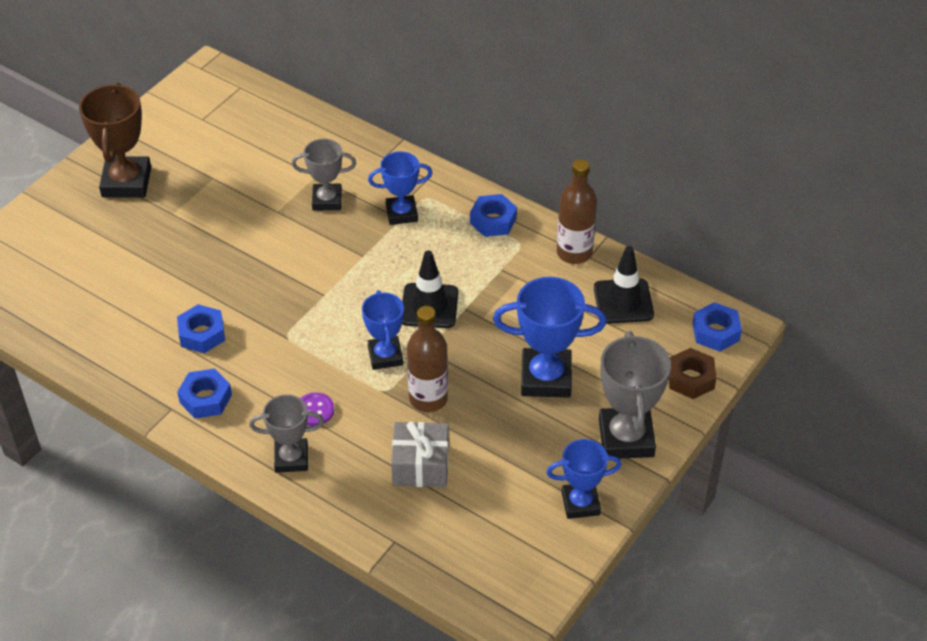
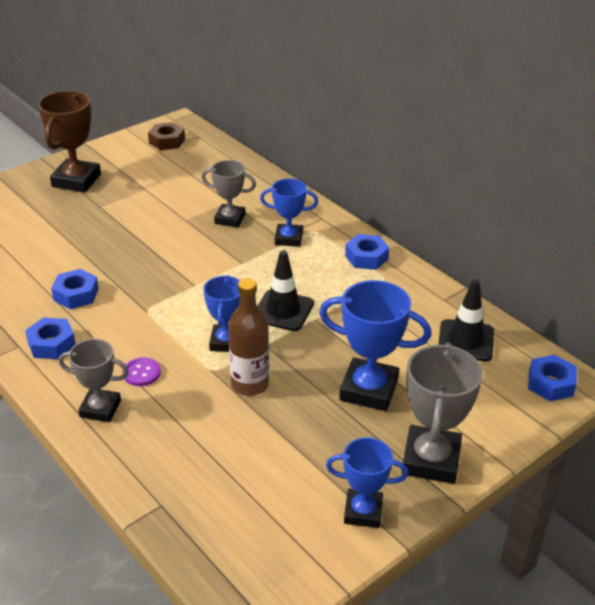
camera: 15 degrees right, 10 degrees down
grey gift [391,422,449,487] -> none
brown bottle [557,159,597,264] -> none
brown nut [669,348,717,399] -> brown nut moved to [148,122,185,150]

